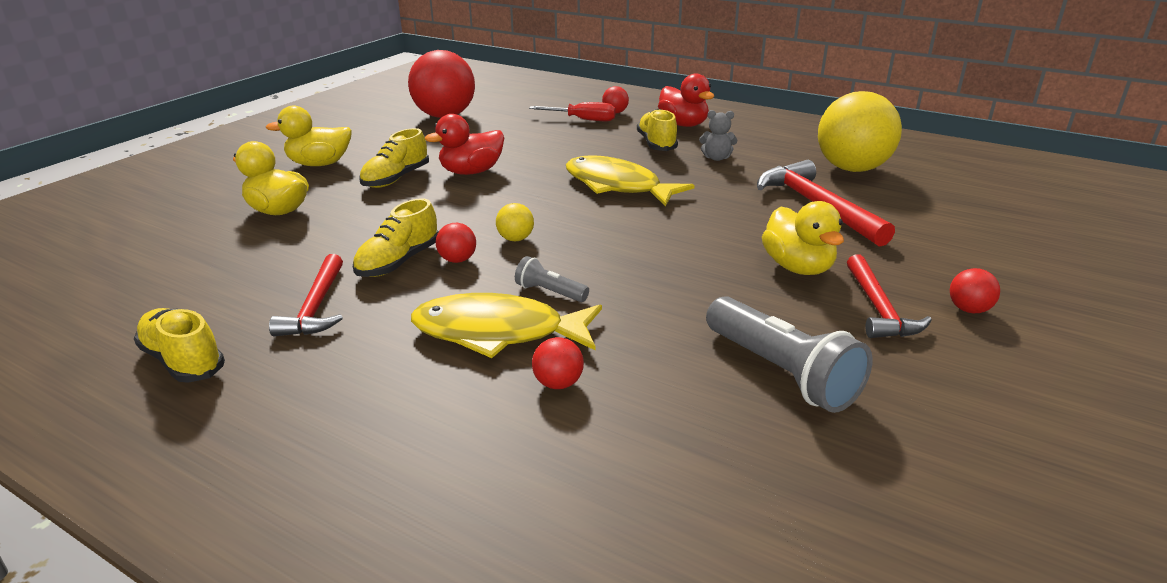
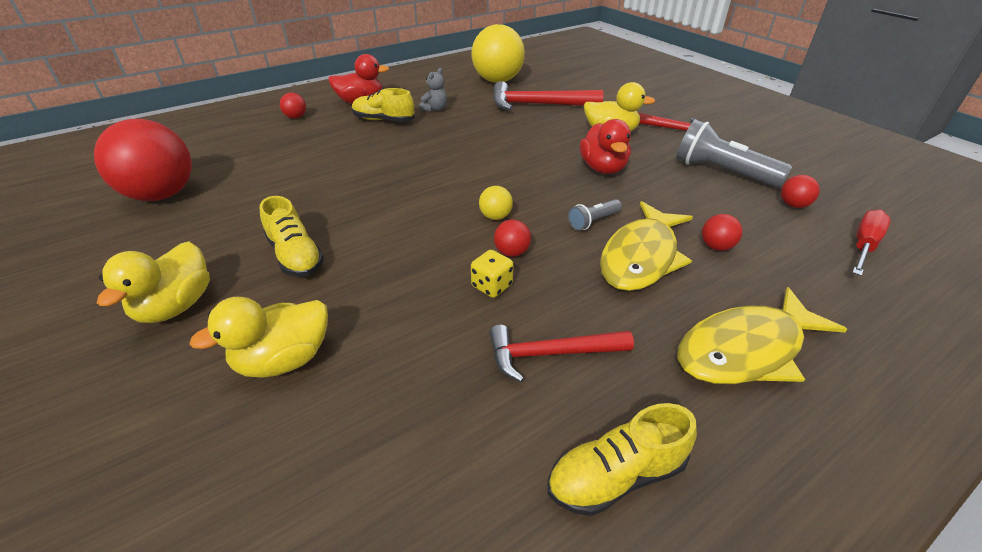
camera: 65 degrees left, 10 degrees up
red hammer [269,254,343,336] -> red hammer turned 150 degrees clockwise [489,325,634,382]
yellow shoe [353,198,439,277] -> yellow dice [471,250,514,298]
red duck [425,114,504,175] -> red duck moved to [580,119,631,174]
red screwdriver [529,102,616,121] -> red screwdriver moved to [852,210,891,276]
yellow fish [566,155,695,207] -> yellow fish moved to [678,287,847,384]
grey flashlight [706,296,873,413] -> grey flashlight turned 135 degrees counterclockwise [676,120,792,188]
red ball [950,268,1000,313] -> red ball moved to [781,175,820,208]

